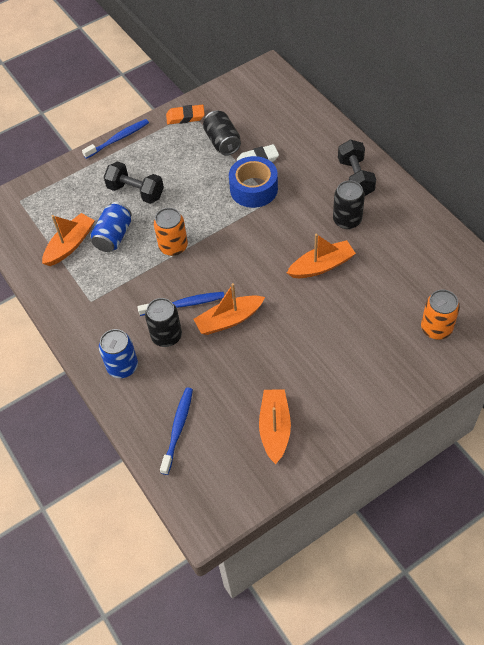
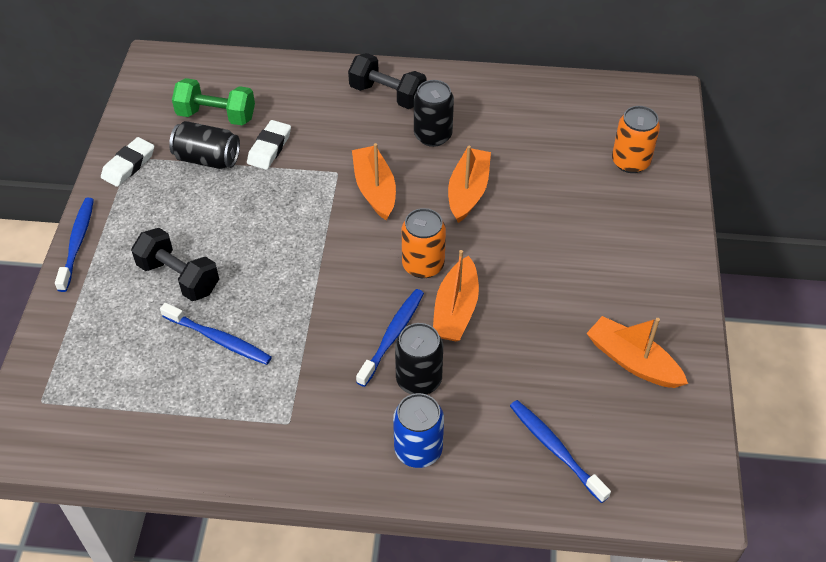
camera: 55 degrees left, 5 degrees down
orange boat [42,213,95,266] -> orange boat moved to [352,143,396,220]
blue can [90,202,132,252] -> blue toothbrush [160,303,272,365]
black dumbbell [104,161,164,204] -> black dumbbell turned 60 degrees clockwise [131,228,219,301]
orange can [154,208,188,256] -> orange can moved to [402,208,446,278]
orange eraser [166,105,205,124] -> white eraser [101,137,154,187]
blue tape [229,156,278,208] -> none
none -> green dumbbell [172,78,255,125]

